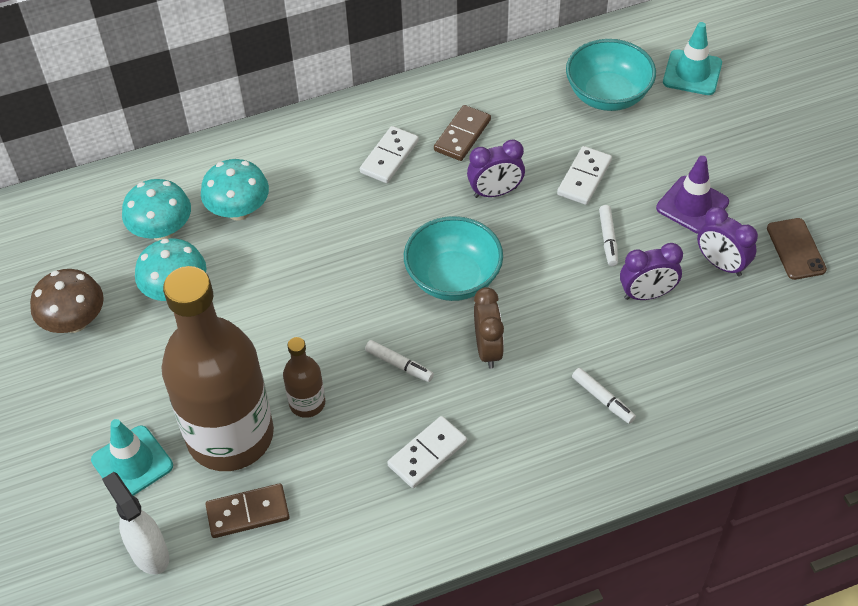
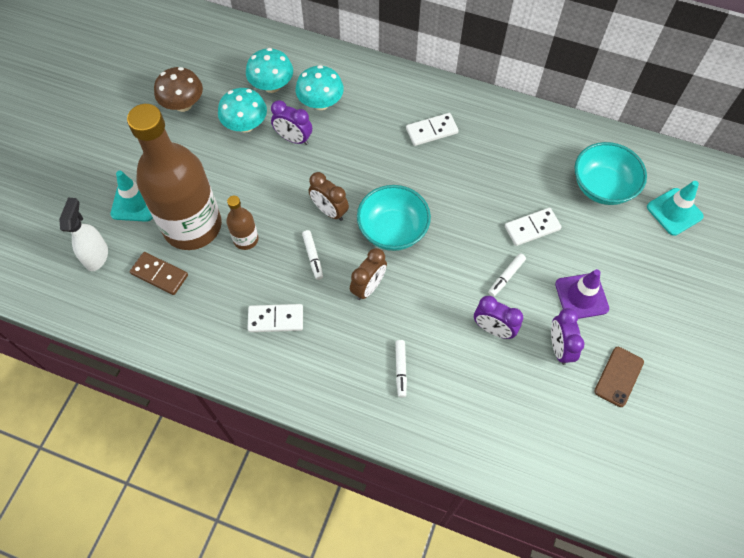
camera: 40 degrees right, 10 degrees up
brown domino [434,105,491,161] -> none
purple clock [467,139,525,198] -> purple clock moved to [271,100,312,145]
none -> brown clock [309,172,349,221]

